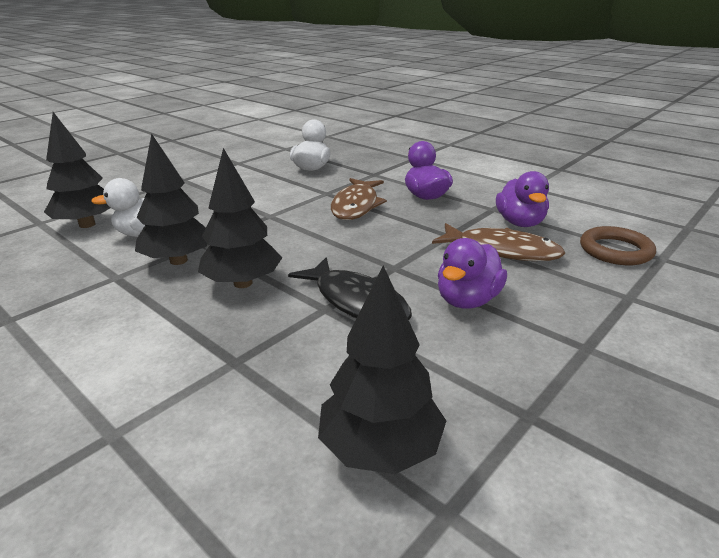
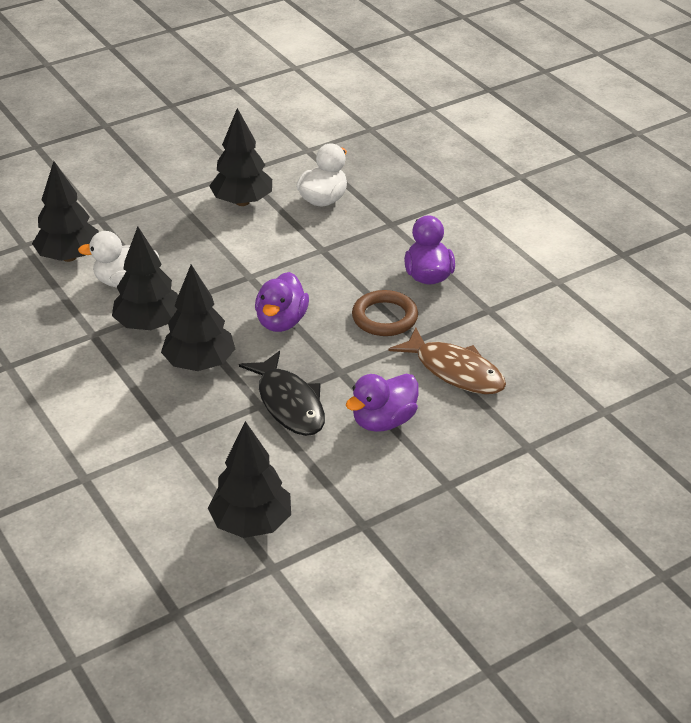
camera: 15 degrees right, 10 degrees up
brown fish [331,178,387,220] -> none
purple duck [496,171,549,227] -> purple duck moved to [255,272,309,332]
brown ring [580,226,656,265] -> brown ring moved to [352,290,418,336]
none -> black tree [209,108,272,206]

